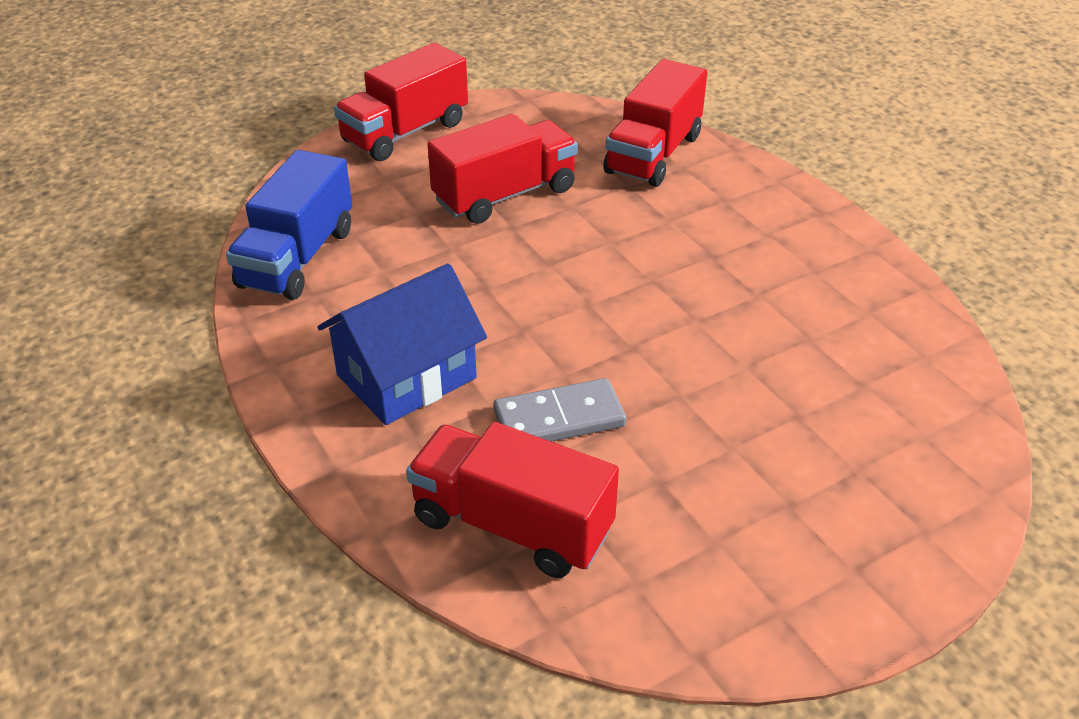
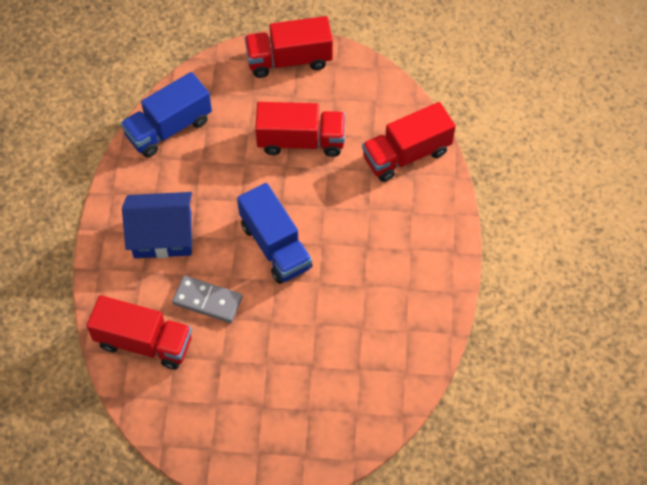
camera: 35 degrees right, 20 degrees up
red truck [406,422,619,578] -> red truck turned 135 degrees clockwise [86,295,192,370]
none -> blue truck [237,183,313,284]

